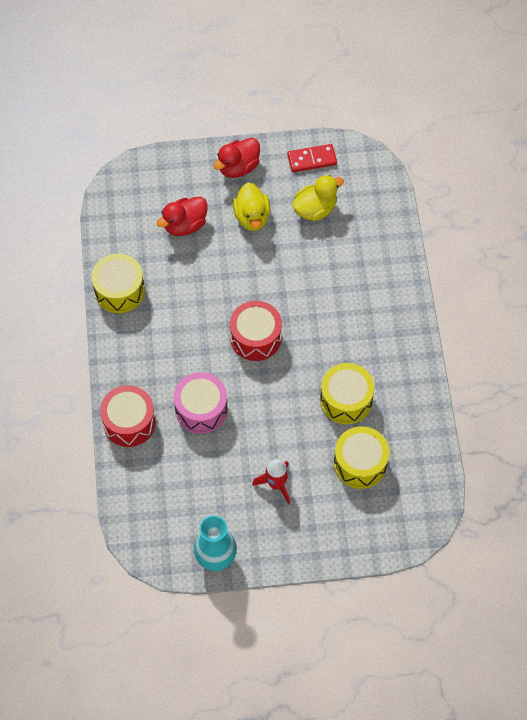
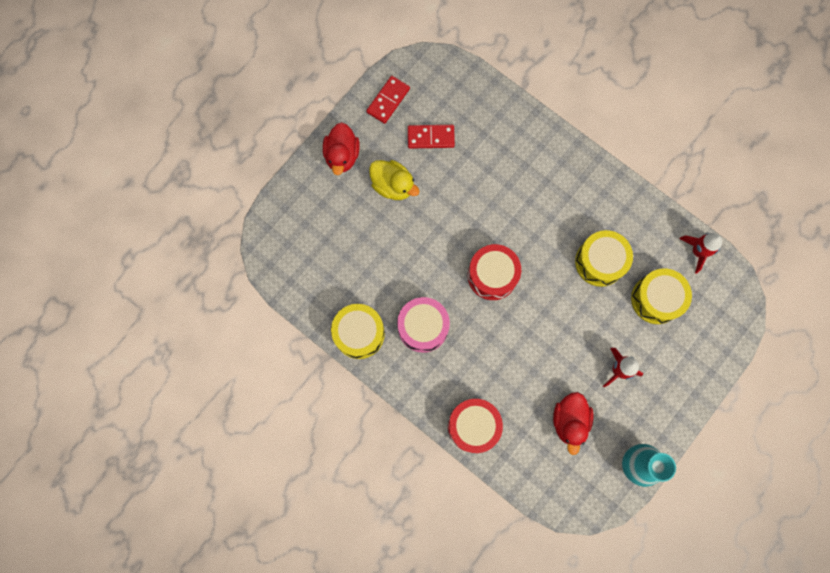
camera: 45 degrees left, 15 degrees up
red duck [157,197,208,236] -> red duck moved to [553,392,593,455]
pink drum [174,372,228,434] -> pink drum moved to [397,297,450,353]
yellow duck [292,175,344,221] -> red domino [408,125,455,149]
none -> red rocket [679,233,722,274]

